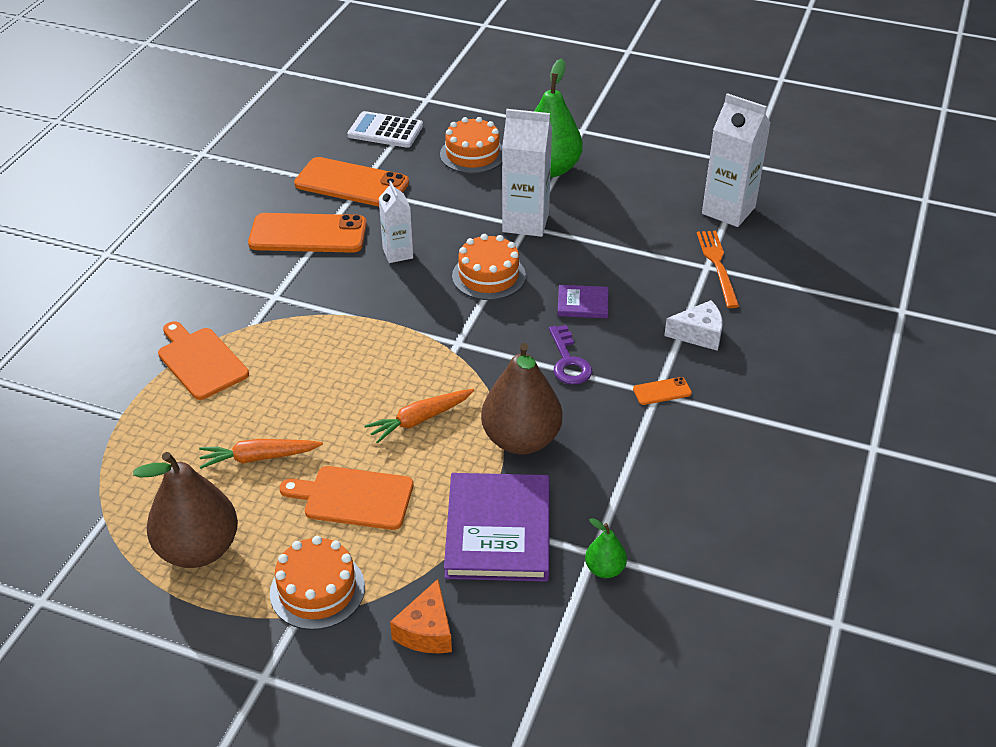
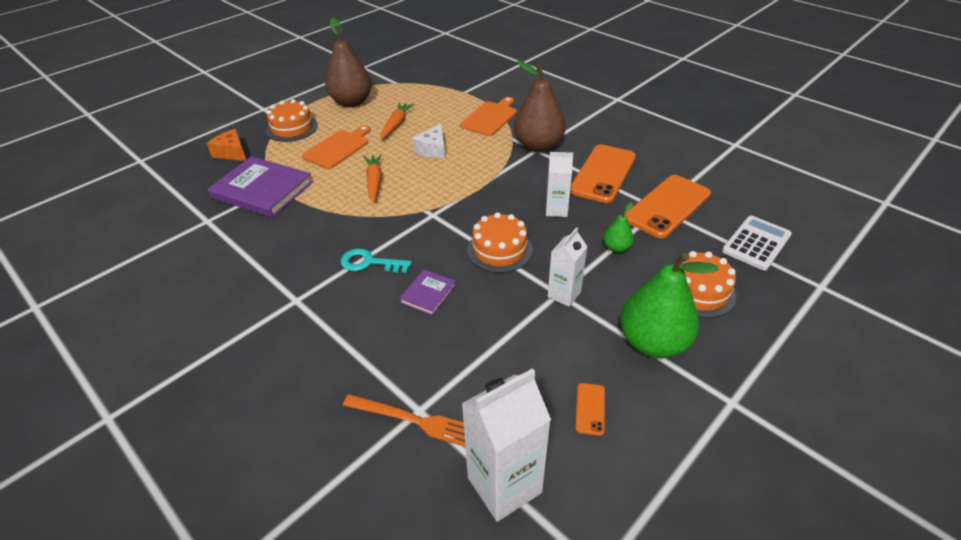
camera: 115 degrees right, 0 degrees up
orange cutting board [158,321,249,400] -> orange cutting board turned 45 degrees counterclockwise [460,97,517,136]
brown pear [481,343,562,455] -> brown pear moved to [514,61,566,152]
white carton [502,109,552,237] -> white carton [548,227,588,307], size x0.60
purple key [549,325,592,385] -> turquoise key [341,248,412,273]
green pear [585,518,627,578] -> green pear moved to [603,202,634,253]
orange phone [633,377,692,405] -> orange phone moved to [575,383,605,436]
white cheese [664,300,722,351] -> white cheese moved to [412,124,445,158]

